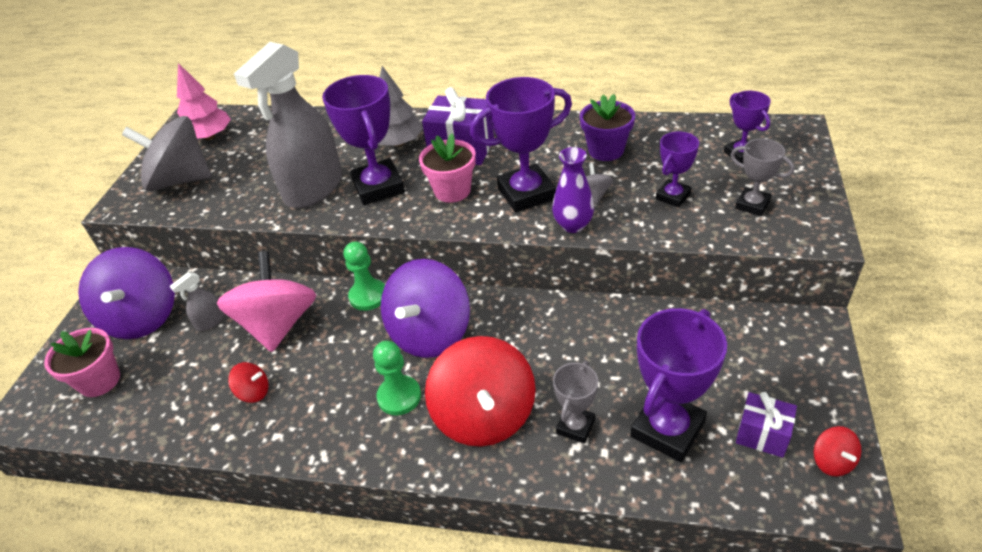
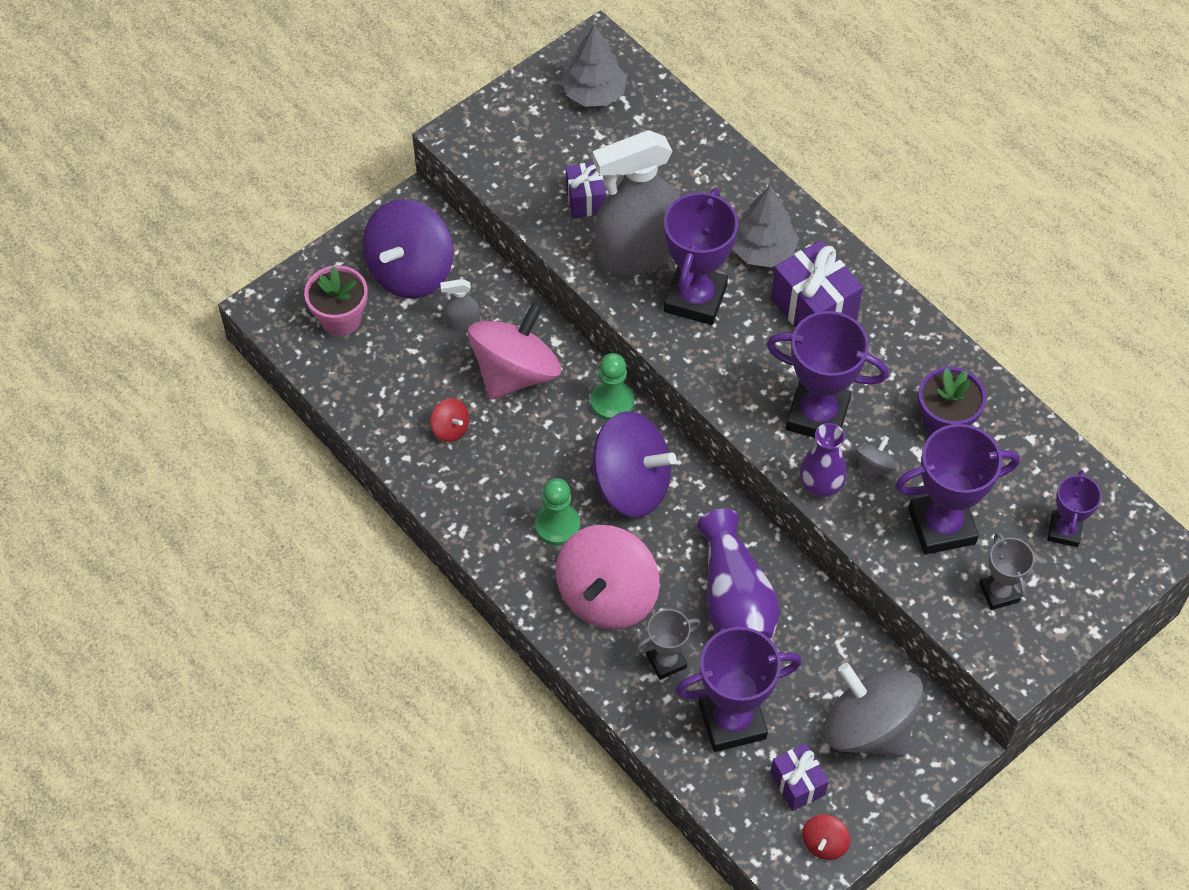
camera: 35 degrees right, 15 degrees up
grey spinning top [122,116,212,191] -> grey spinning top moved to [823,663,924,757]
pink tree [177,63,231,140] -> grey tree [561,25,627,107]
purple spinning top [381,259,470,358] -> purple spinning top turned 135 degrees counterclockwise [590,411,676,517]
pink flower pot [419,134,476,203] -> none
red spinning top [425,336,536,447] -> pink spinning top [556,525,660,629]
purple trophy [656,132,699,207] -> purple trophy [895,424,1020,555], size x1.78
none -> purple gift [566,162,606,218]
none -> purple vase [697,509,780,641]

